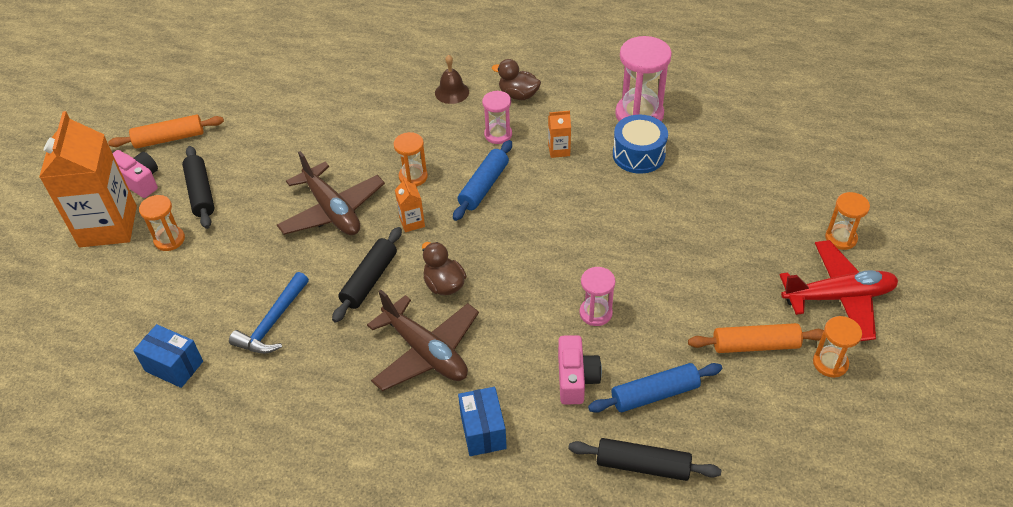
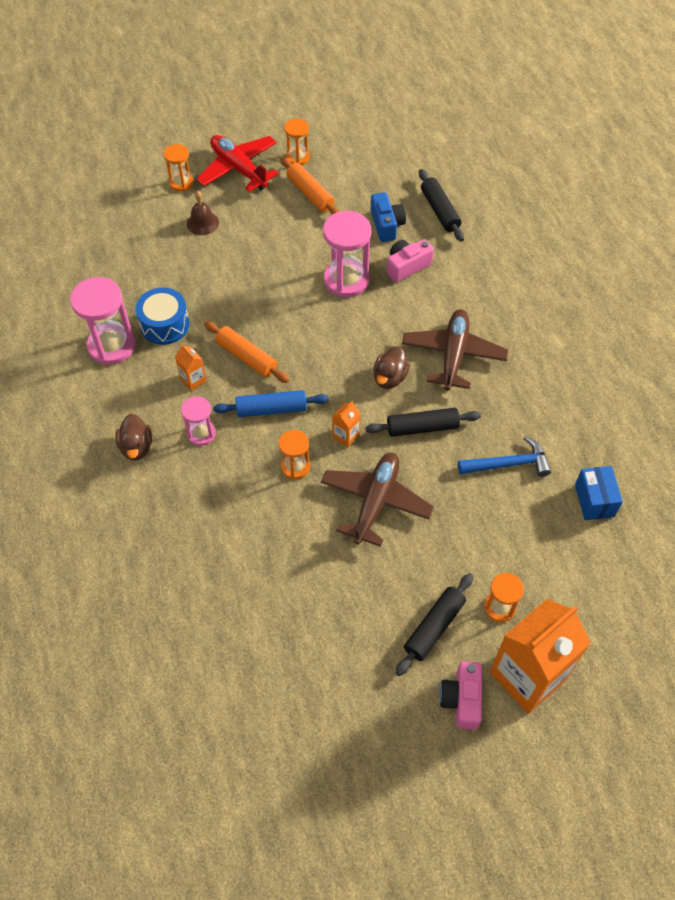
camera: 125 degrees left, 10 degrees up
orange rolling pin [108,115,224,149] -> orange rolling pin moved to [204,321,289,383]
brown bell [435,55,469,104] -> brown bell moved to [187,191,219,235]
blue box [458,387,507,456] -> none
pink hourglass [580,267,615,326] -> pink hourglass [323,211,371,297], size x1.75
blue rolling pin [588,363,722,413] -> blue camera [370,192,406,242]

